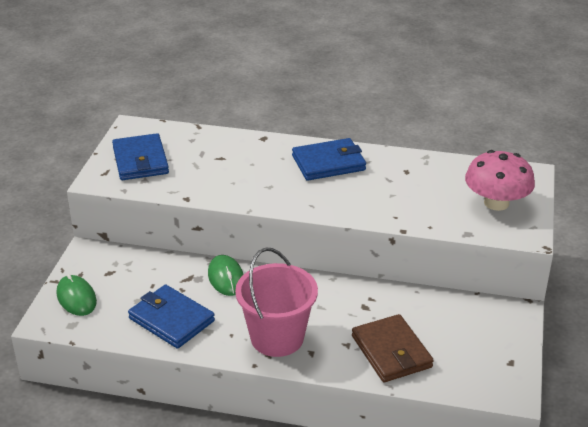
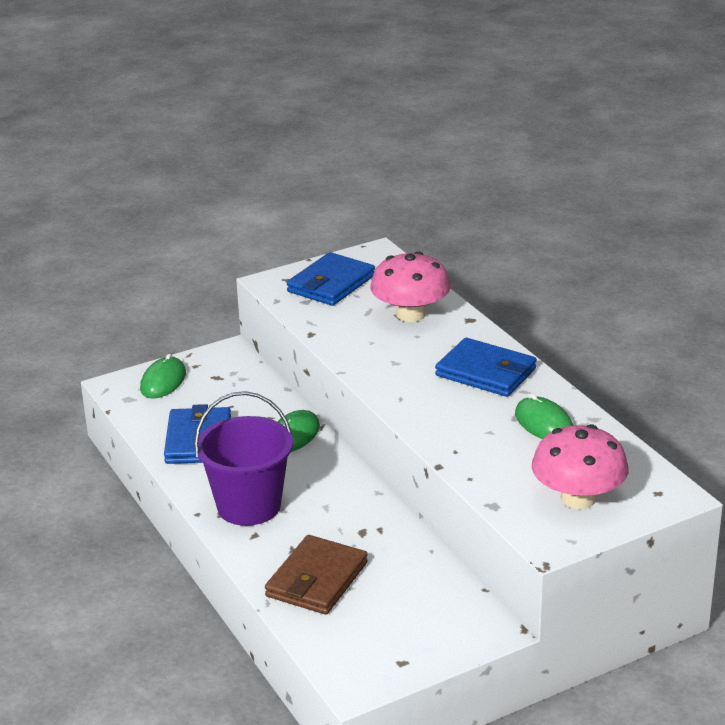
camera: 50 degrees right, 5 degrees down
pink bucket [235,248,318,357] -> purple bucket [194,391,293,526]
none -> pink mushroom [370,251,451,322]
none -> green mouse [515,393,573,439]

